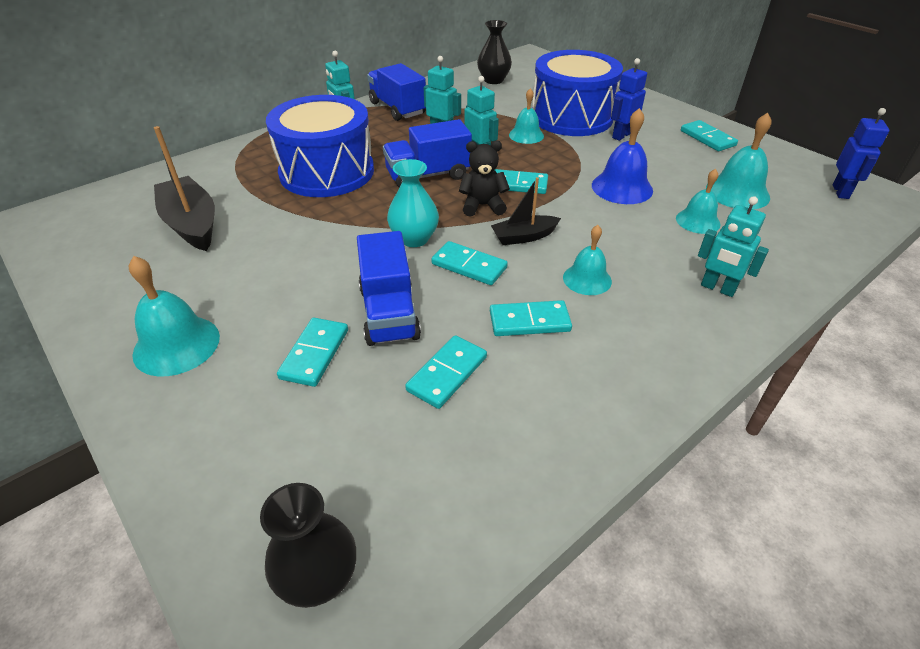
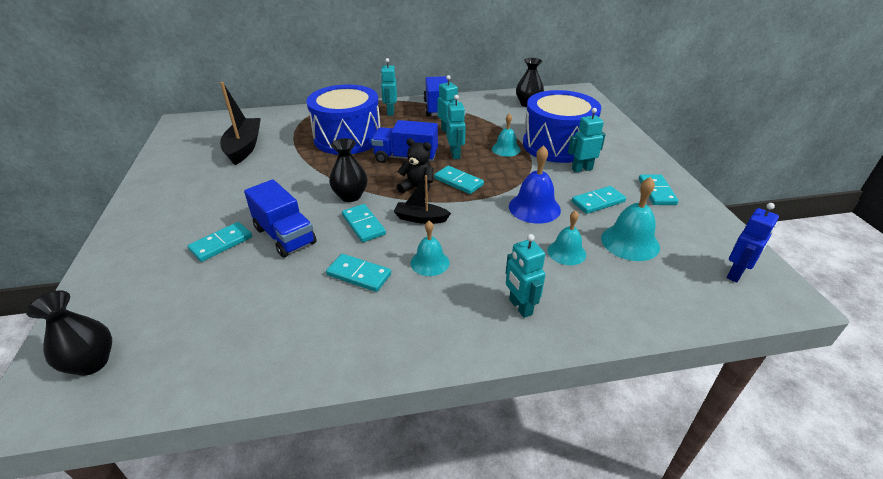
camera: 30 degrees right, 5 degrees down
turquoise bell [129,256,220,376] -> none
blue truck [357,231,421,346] -> blue truck turned 60 degrees counterclockwise [244,179,317,257]
turquoise vase [387,159,439,247] -> black vase [329,138,368,202]
turquoise domino [405,335,487,409] -> turquoise domino moved to [572,186,626,214]
blue robot [611,58,647,141] -> turquoise robot [568,108,606,173]

